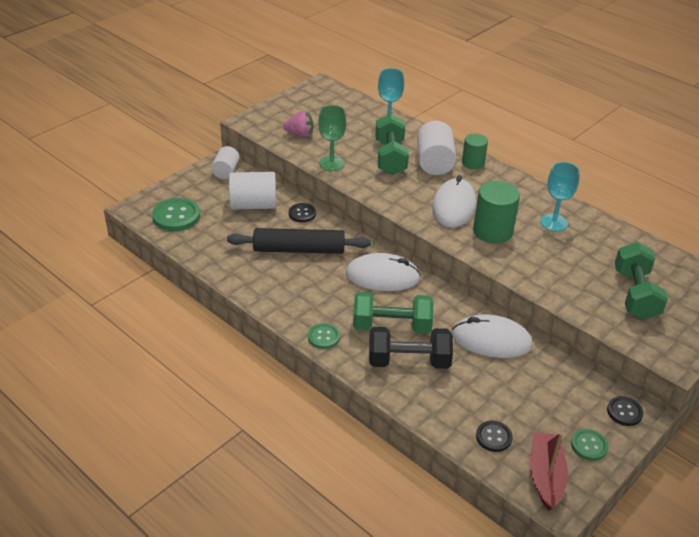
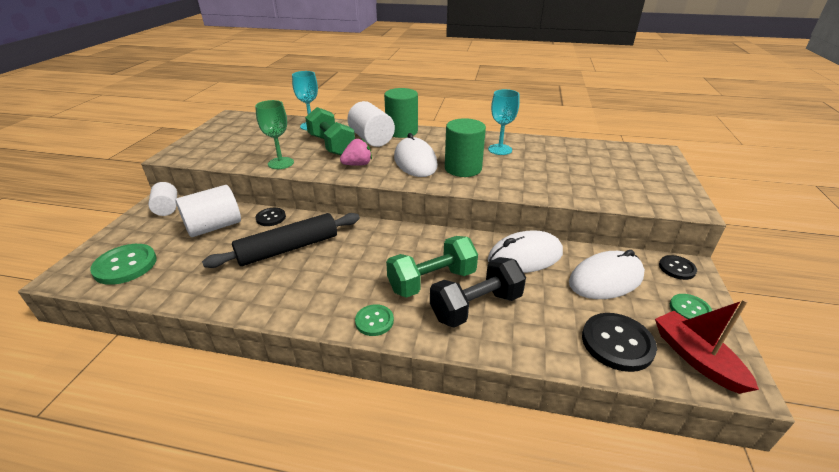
camera: 30 degrees left, 5 degrees down
pink strawberry [283,111,313,137] -> pink strawberry moved to [340,138,372,166]
white mouse [346,253,421,291] -> white mouse moved to [569,250,645,299]
green cylinder [462,134,488,169] -> green cylinder [384,88,418,138], size x1.58
black button [476,421,513,452] -> black button [582,313,657,372], size x1.69
green dumbbell [615,242,668,320] -> none

